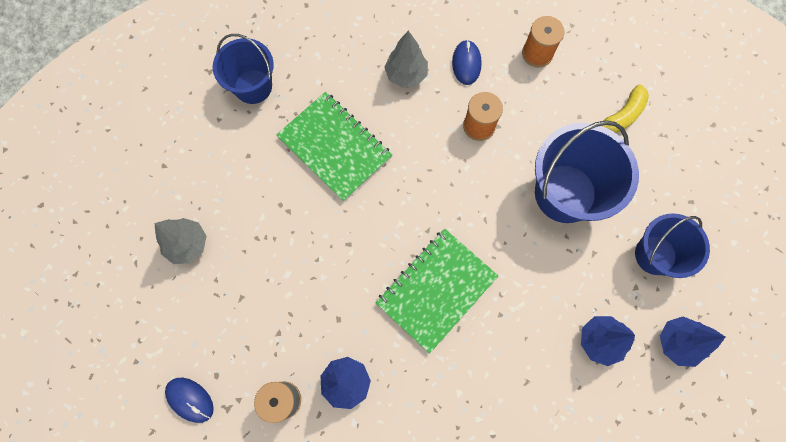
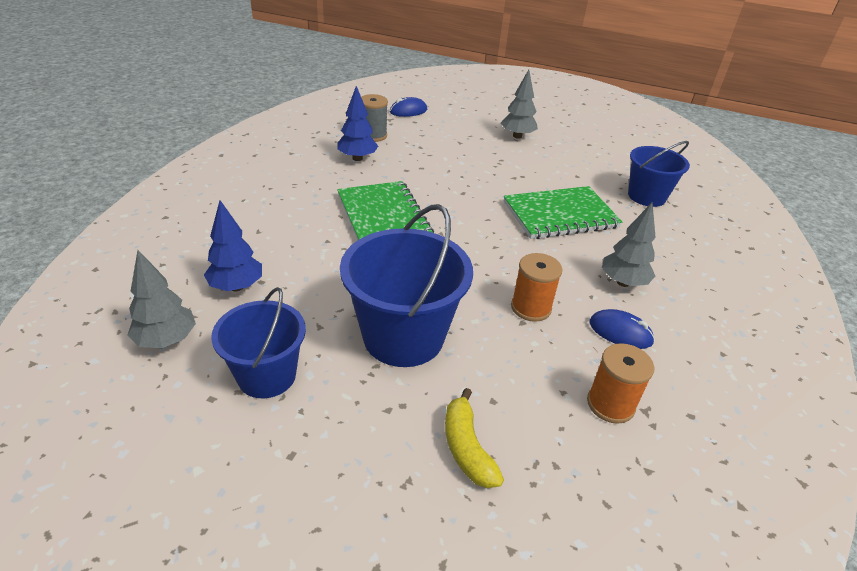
camera: 115 degrees right, 35 degrees down
blue tree [660,316,725,367] -> grey tree [127,250,196,348]

